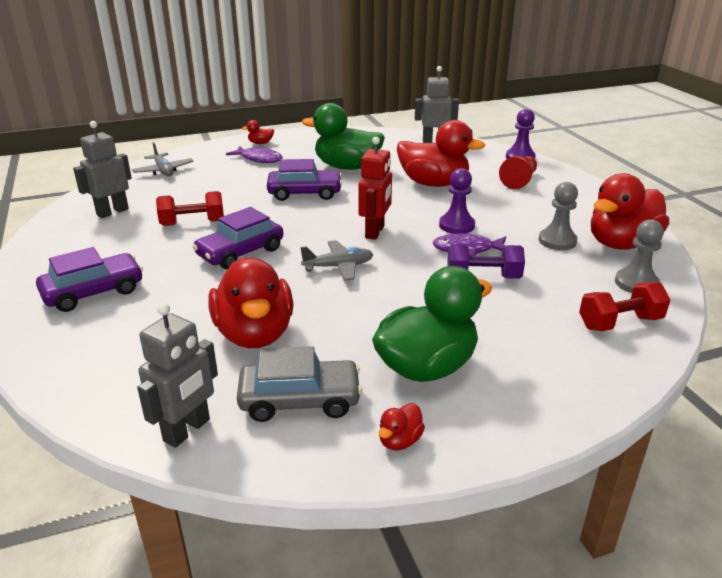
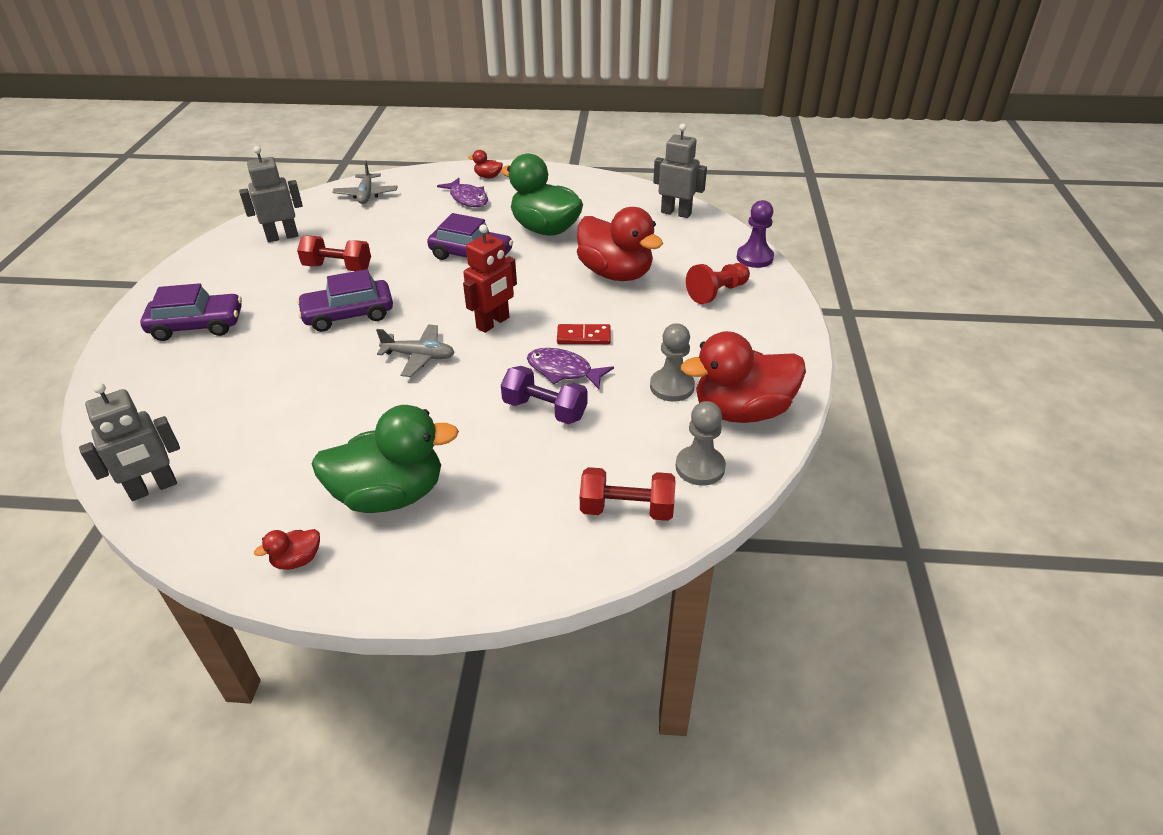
camera: 25 degrees right, 10 degrees up
red duck [208,257,294,348] -> none
grey car [237,346,362,422] -> none
purple pawn [439,168,475,234] -> red domino [557,324,611,344]

